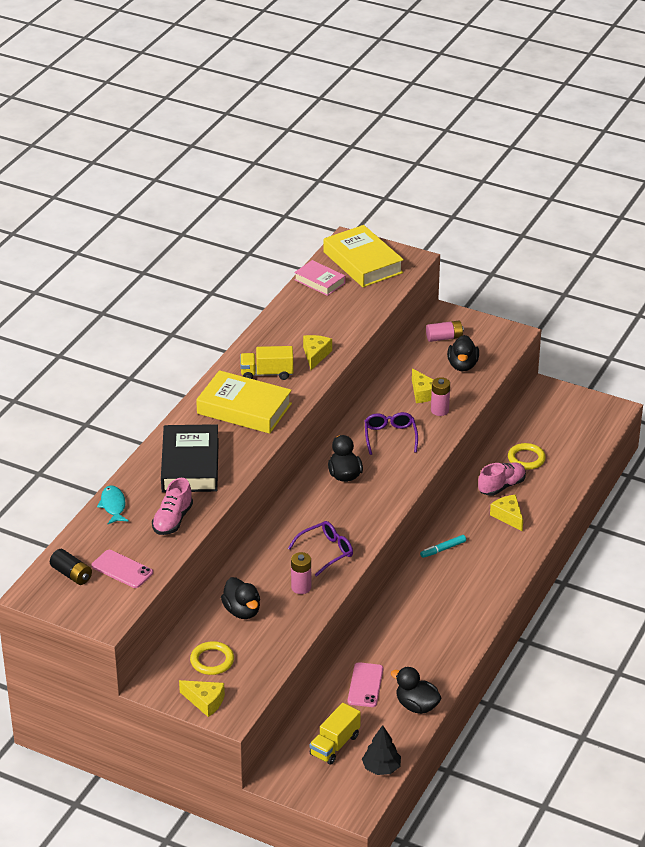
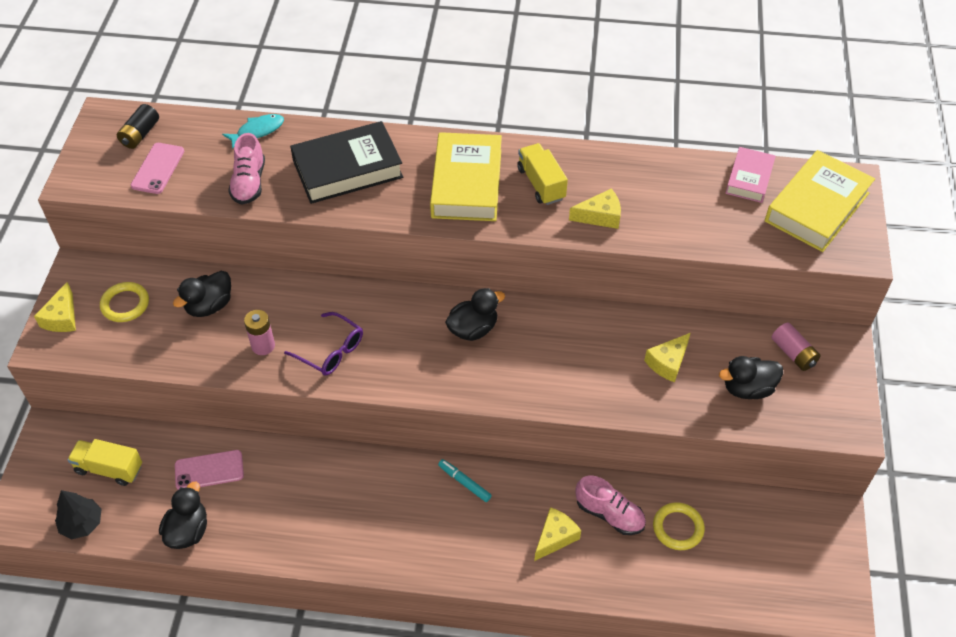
camera: 70 degrees right, 15 degrees up
pink shoe [152,478,193,535] -> pink shoe turned 90 degrees counterclockwise [228,133,265,205]
purple glasses [365,412,418,455] -> none
pink battery [431,377,450,416] -> none

